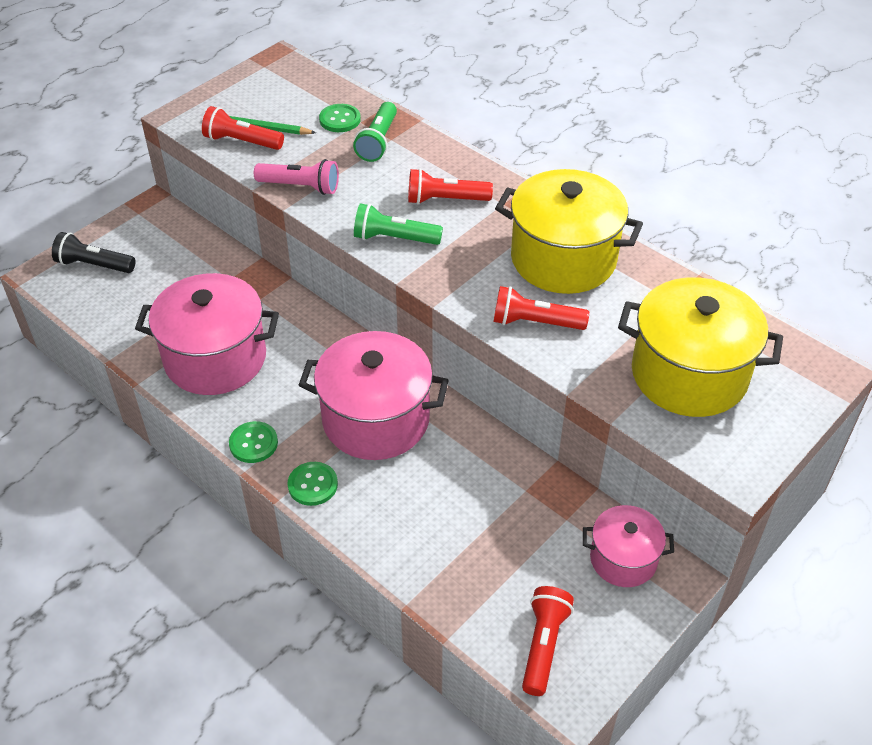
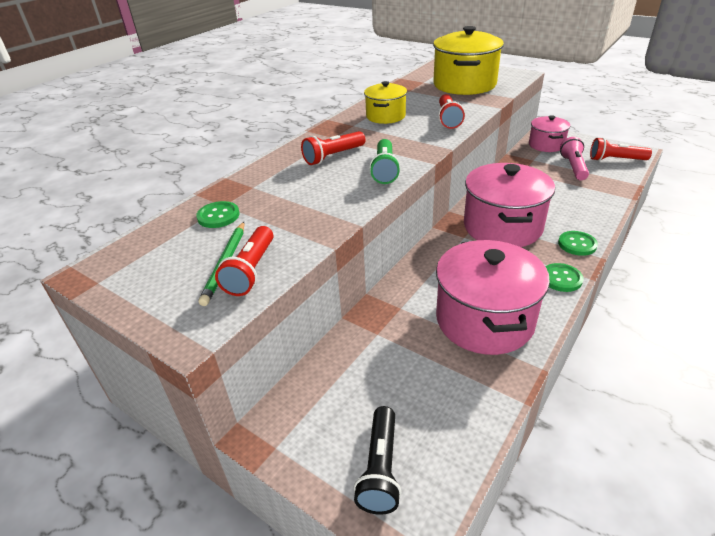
camera: 95 degrees left, 10 degrees down
pink flashlight [254,159,339,195] -> pink flashlight moved to [560,137,589,180]
green flashlight [353,102,397,162] -> none
red flashlight [408,169,493,204] -> red flashlight turned 60 degrees clockwise [301,131,365,165]
yellow pot [495,169,643,294] -> yellow pot [364,81,407,124], size x0.57

